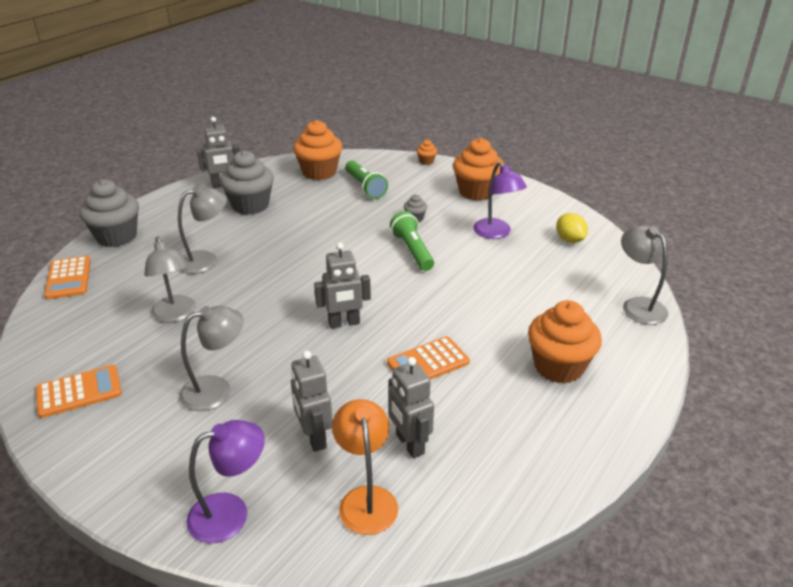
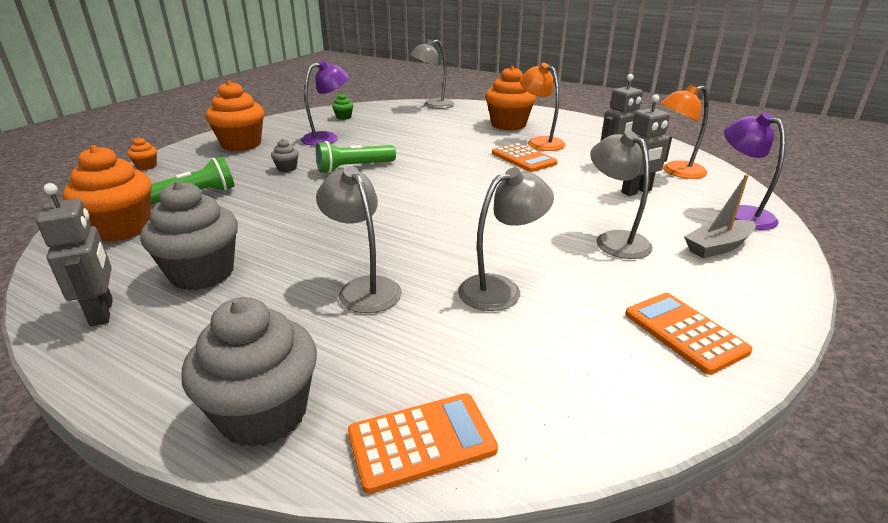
camera: 95 degrees left, 5 degrees down
grey robot [314,243,371,328] -> none
yellow lemon [556,213,588,243] -> green cupcake [332,93,354,120]
none -> orange lamp [520,63,565,151]
none -> grey boat [684,174,756,258]

